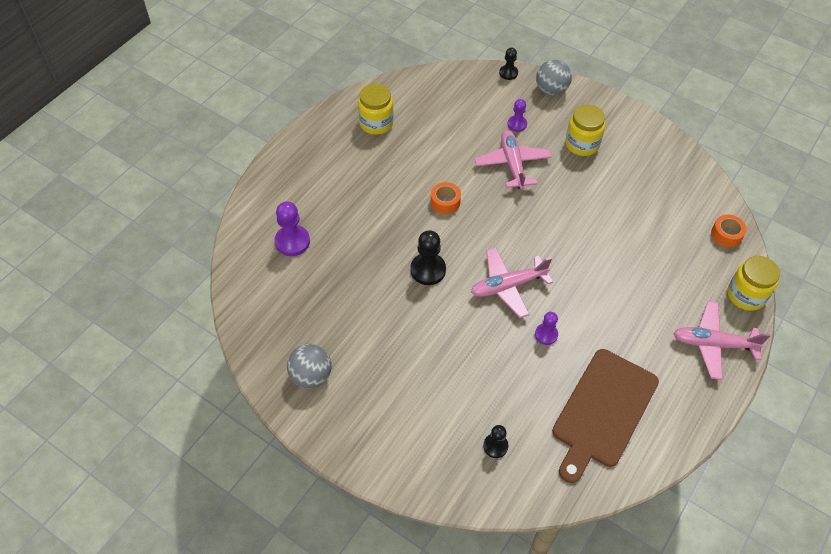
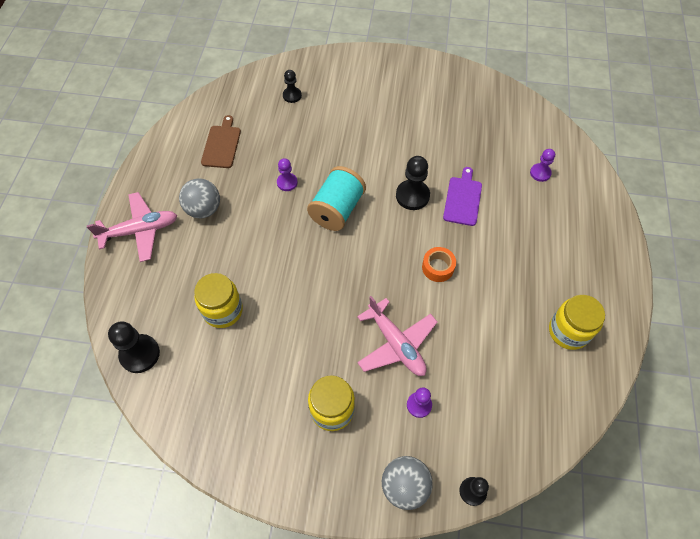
camera: 155 degrees right, 5 degrees up
purple pawn [274,201,310,256] -> purple pawn [530,149,555,182], size x0.62
grey ball [287,344,332,388] -> grey ball moved to [179,178,220,218]
pink plane [471,248,553,318] -> turquoise spool [307,166,366,231]
brown cutting board [552,349,659,483] -> brown cutting board [201,115,241,168], size x0.54
orange tape [711,215,747,247] -> black pawn [108,321,160,373]
yellow jar [728,256,780,311] -> yellow jar moved to [194,273,243,328]
none -> purple cutting board [443,167,482,226]

